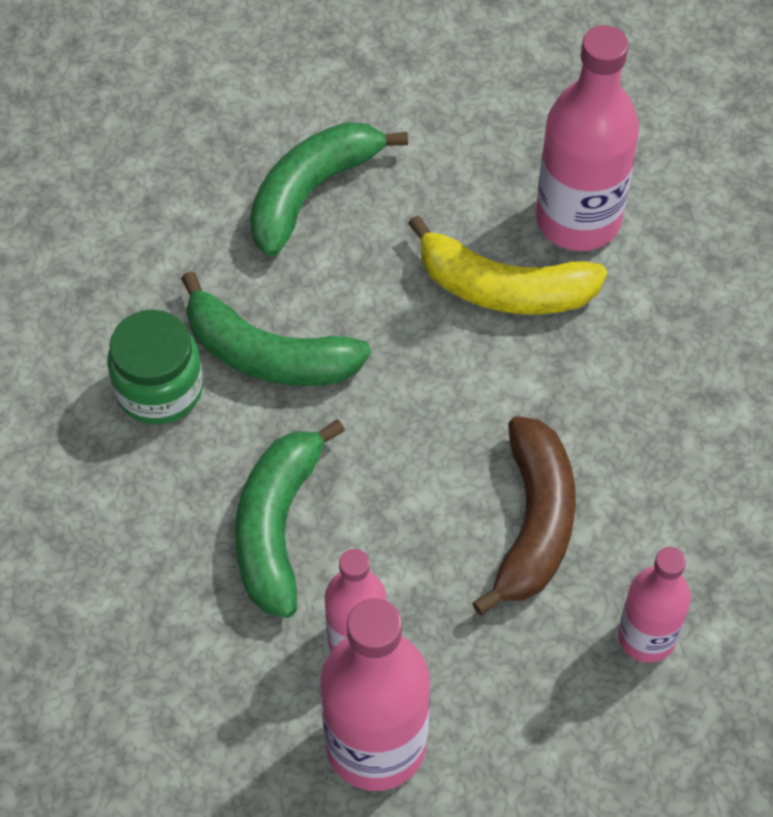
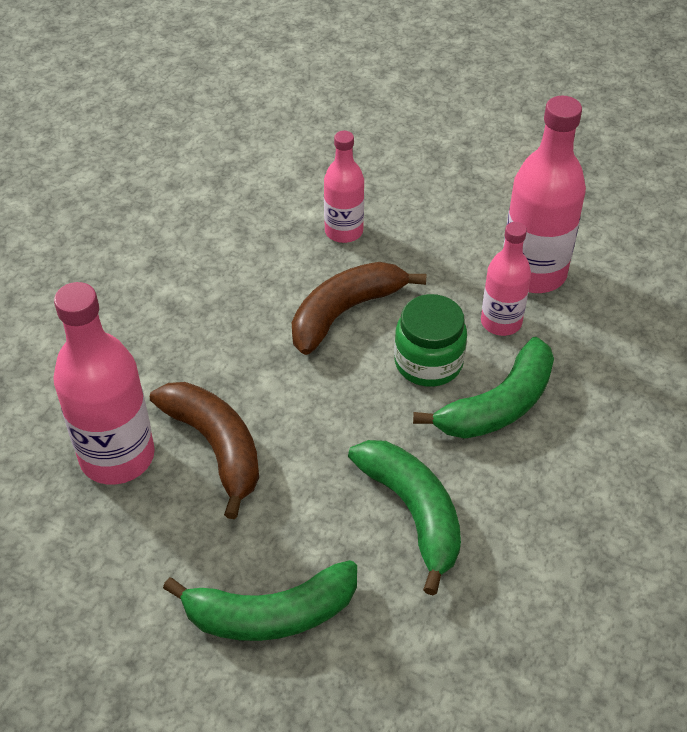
camera: 140 degrees left, 10 degrees down
green jar [107,310,203,424] -> green jar moved to [394,294,467,387]
yellow banana [408,215,607,314] -> brown banana [150,382,259,519]

